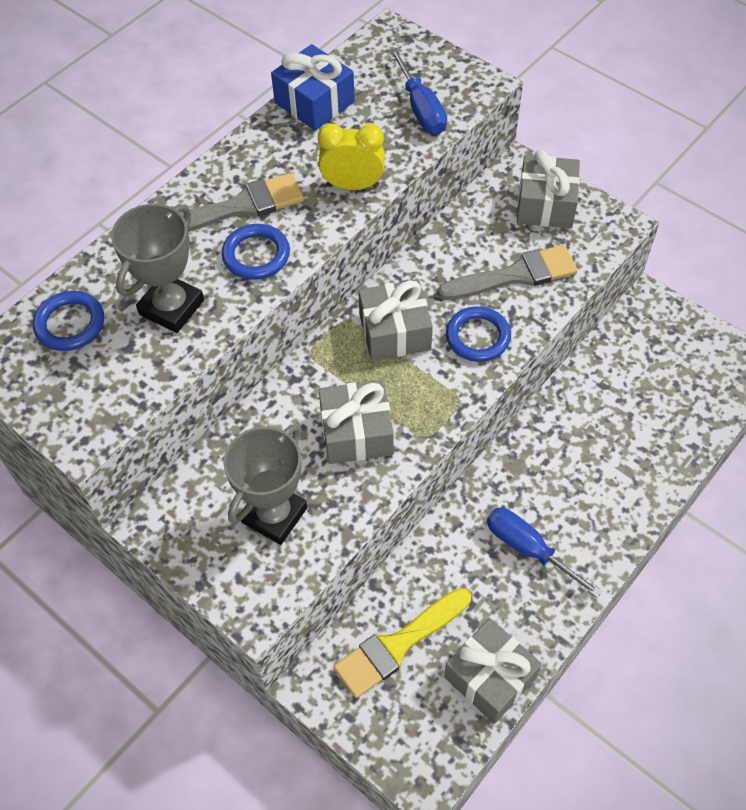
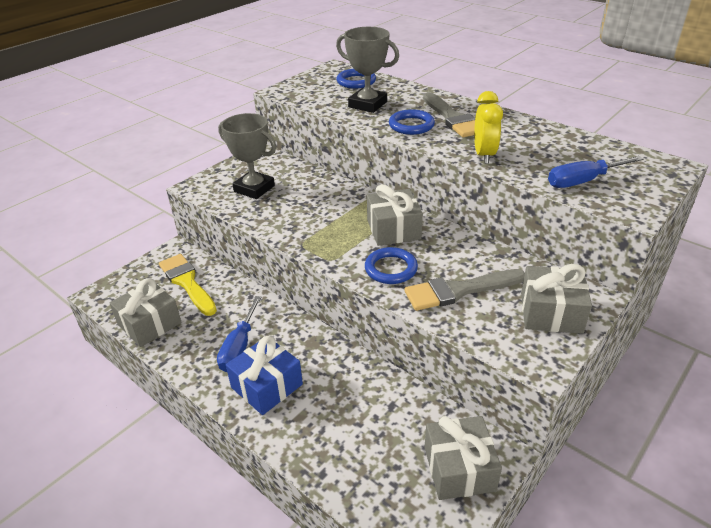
camera: 90 degrees right, 20 degrees down
blue gift [271,44,355,131] -> blue gift moved to [226,336,303,415]
grey gift [318,380,394,464] -> grey gift moved to [424,416,502,500]
grey brush [438,245,578,300] -> grey brush turned 90 degrees clockwise [404,269,525,311]
blue screwdriver [487,508,602,598] -> blue screwdriver turned 150 degrees clockwise [217,296,261,372]

